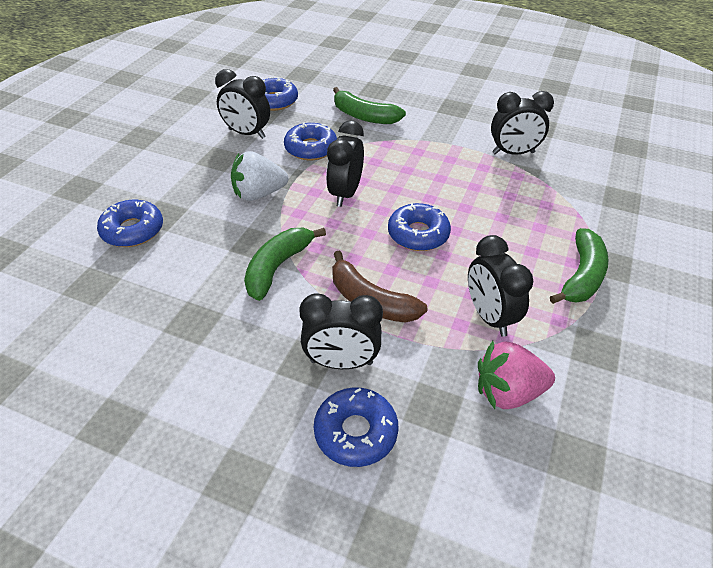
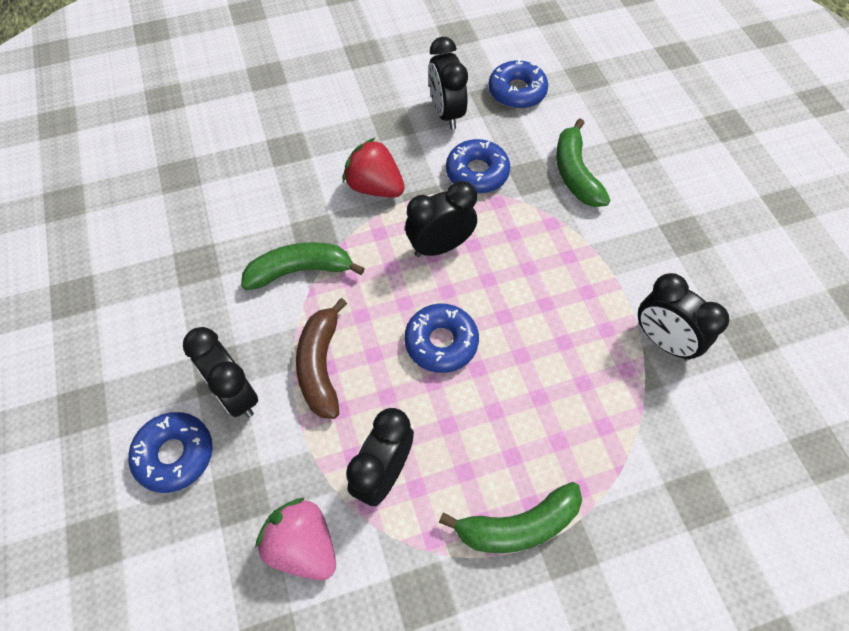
camera: 50 degrees right, 15 degrees up
blue donut [97,200,163,247] -> none
white strawberry [231,151,288,201] -> red strawberry [343,137,405,197]

